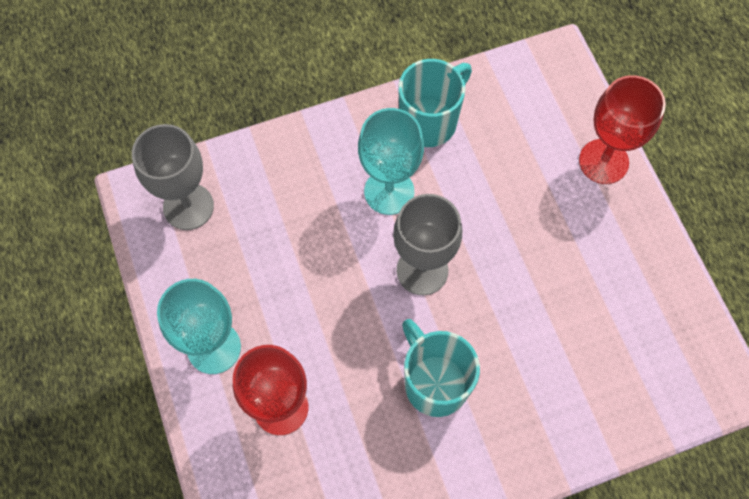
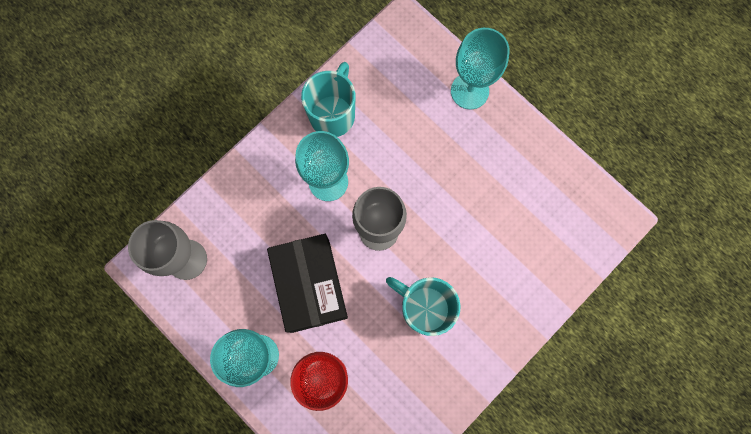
camera: 25 degrees left, 10 degrees up
red goblet [579,75,666,184] -> turquoise goblet [451,28,510,109]
none -> black box [267,234,348,333]

